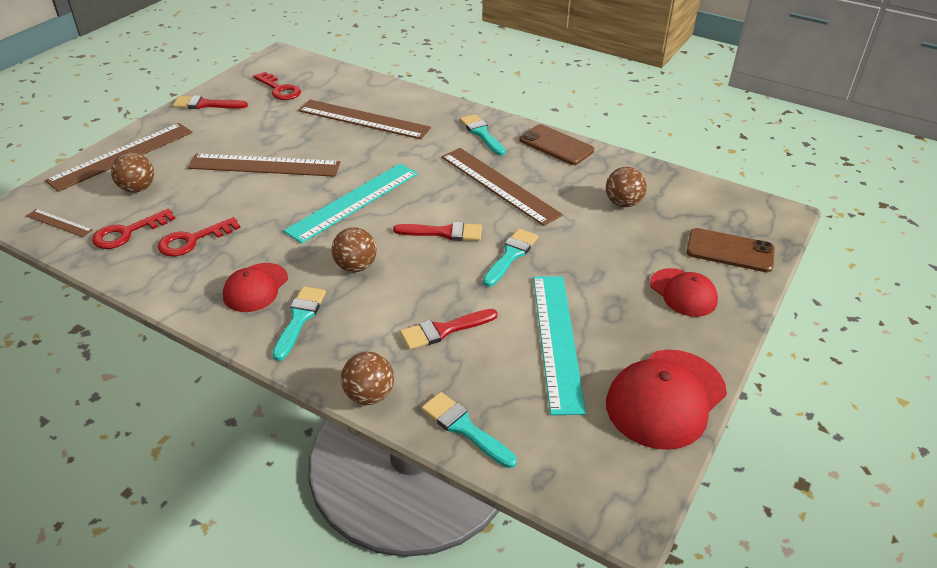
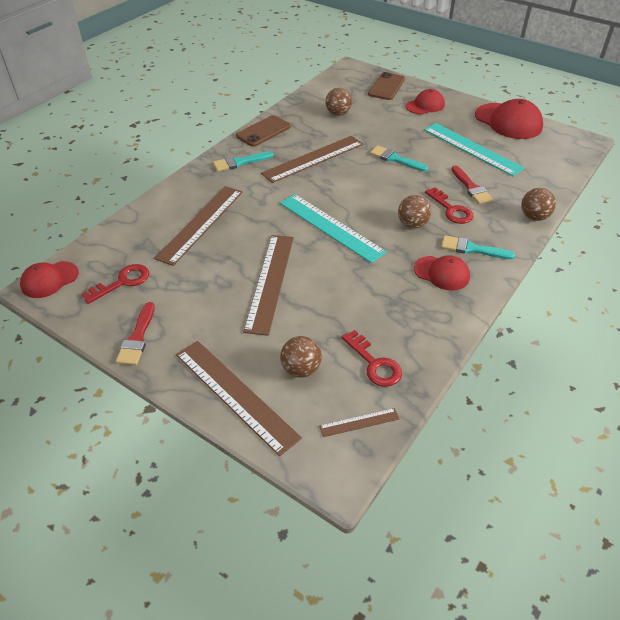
camera: 85 degrees left, 5 degrees up
brown ruler [26,209,93,237] -> brown ruler turned 45 degrees clockwise [319,408,399,437]
red key [158,217,240,256] -> red key moved to [425,188,474,224]
red brush [393,222,482,241] -> none
turquoise brush [421,392,517,468] -> none
turquoise ruler [533,276,586,415] -> turquoise ruler turned 45 degrees clockwise [424,123,525,176]
none -> red cap [20,261,79,298]

